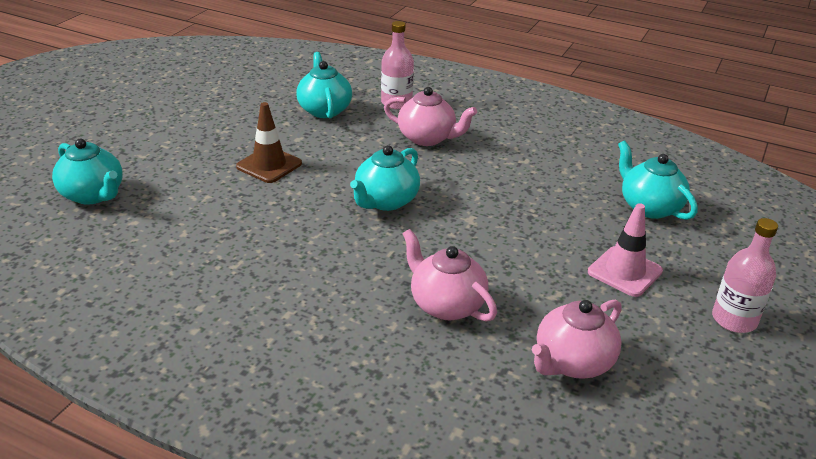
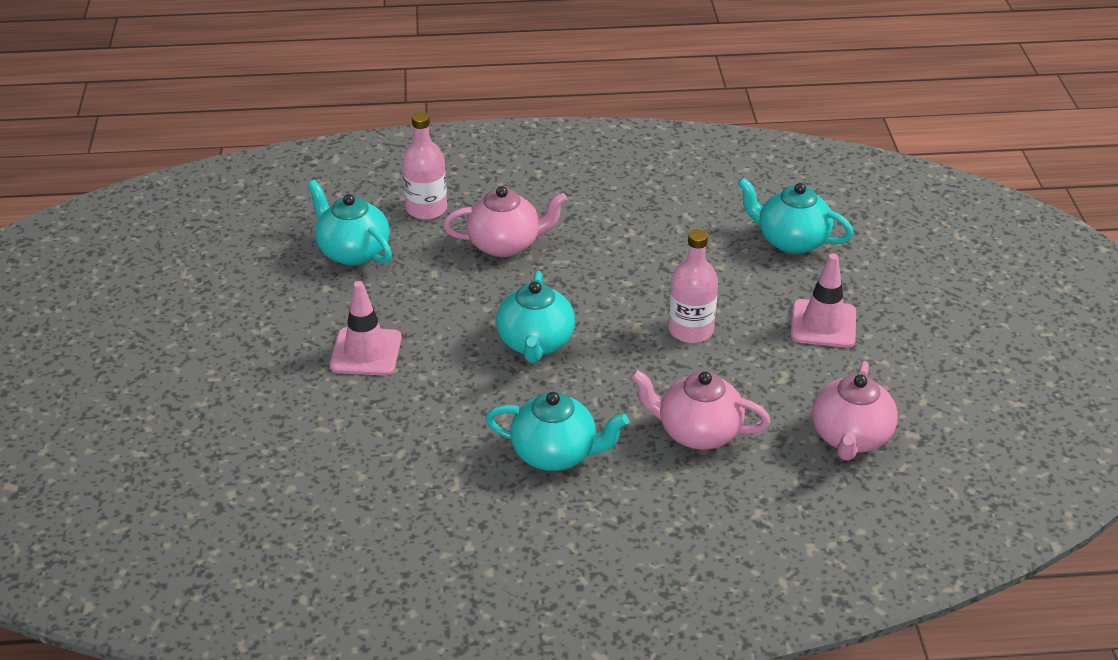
camera: 30 degrees left, 5 degrees up
turquoise teapot [52,139,123,204] -> turquoise teapot moved to [485,392,629,471]
brown traffic cone [236,102,302,183] -> pink traffic cone [330,281,402,376]
pink bottle [712,218,778,333] -> pink bottle moved to [669,229,718,343]

